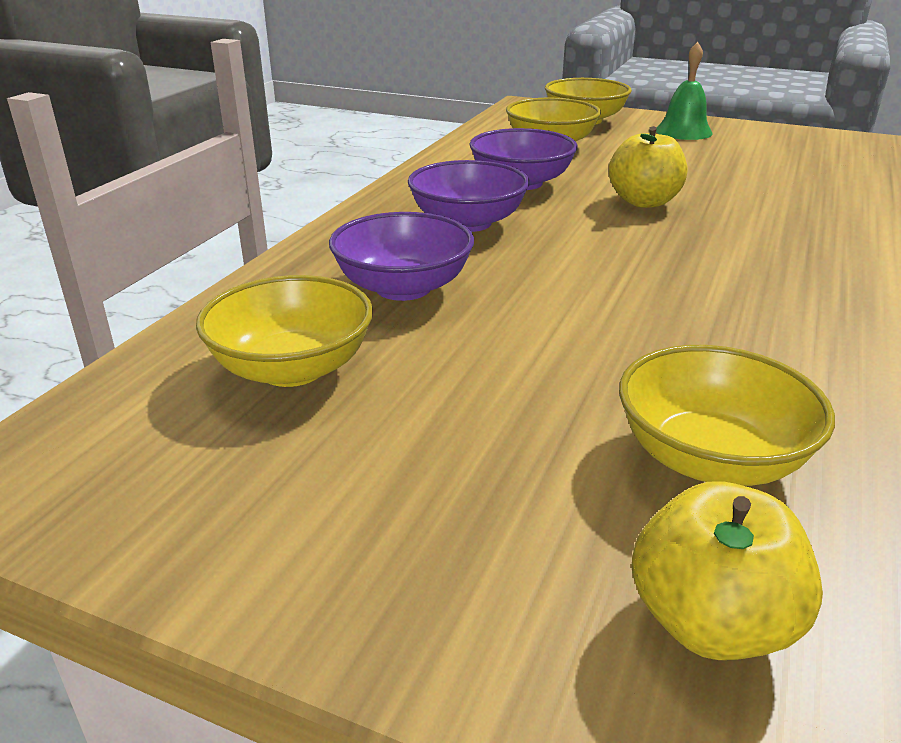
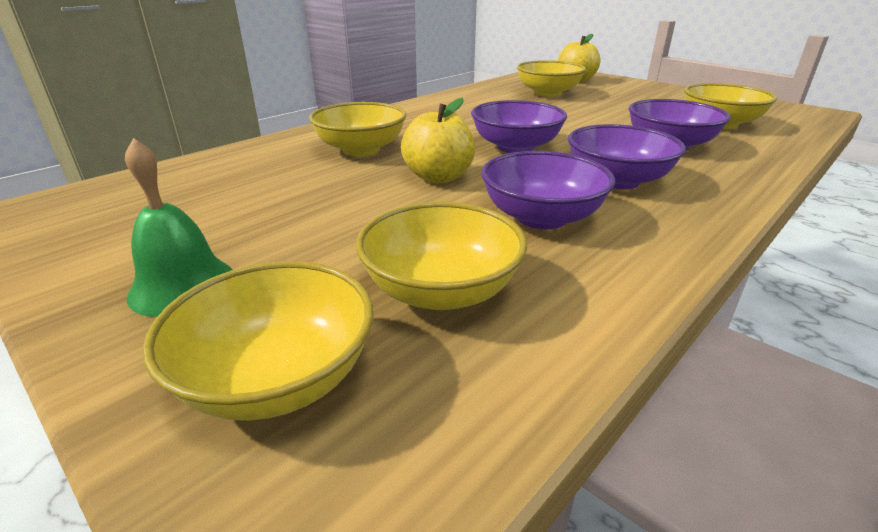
camera: 160 degrees left, 0 degrees up
none -> yellow bowl [309,102,406,156]
none -> purple bowl [471,100,567,153]

